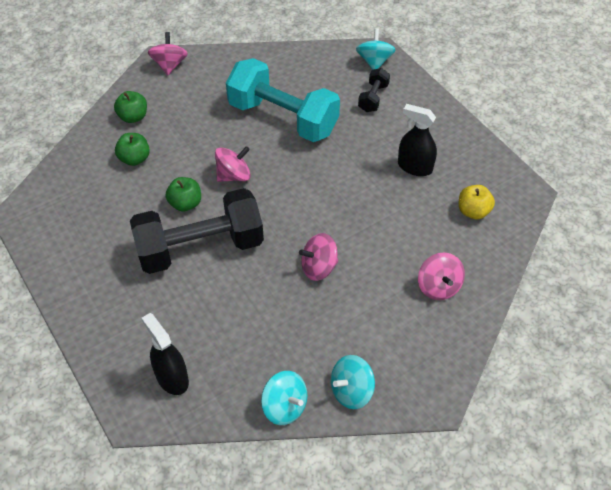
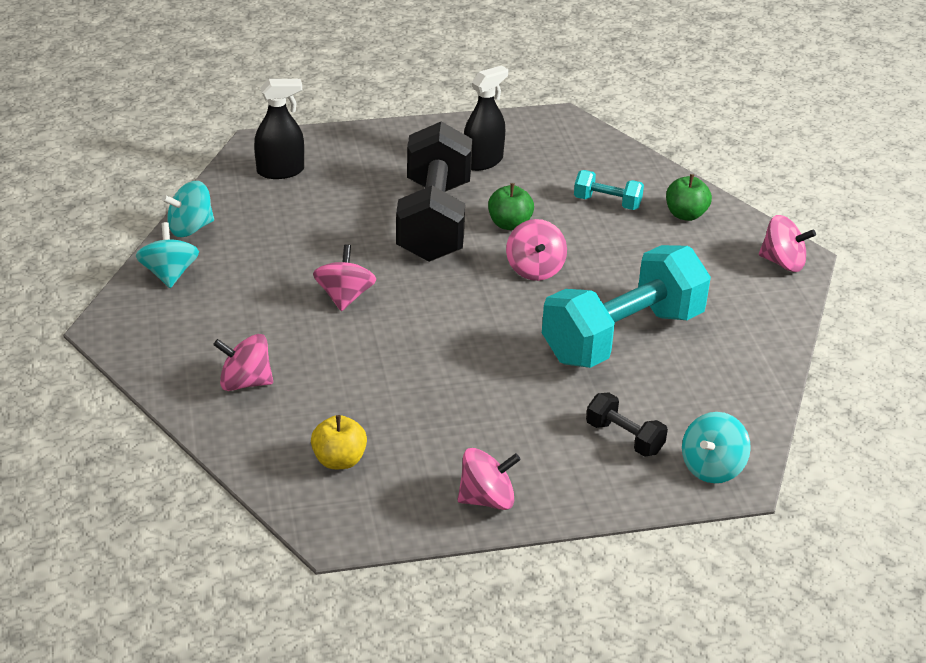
camera: 110 degrees right, 15 degrees down
green apple [115,133,150,166] -> turquoise dumbbell [574,170,644,210]
turquoise spinning top [356,29,396,70] -> turquoise spinning top turned 105 degrees clockwise [682,412,751,483]
black spray bottle [398,104,437,176] -> black spray bottle moved to [464,65,508,171]
none -> pink spinning top [458,448,521,510]

